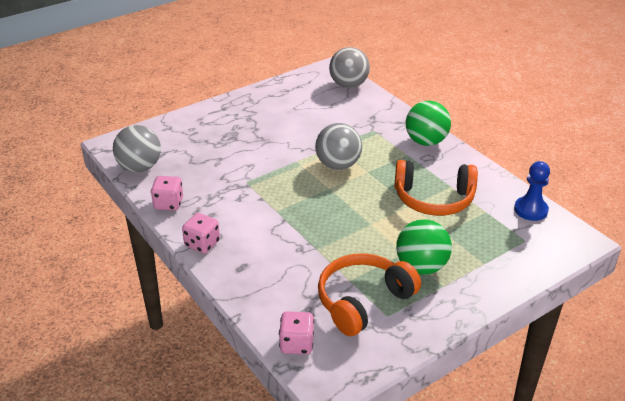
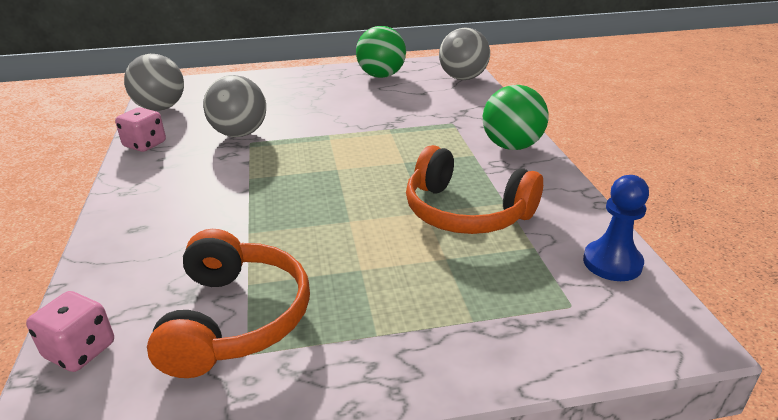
camera: 25 degrees right, 5 degrees down
pink dice [182,213,220,253] -> none
grey ball [315,123,362,170] -> grey ball moved to [203,75,266,137]
orange headphones [318,253,421,336] -> orange headphones turned 105 degrees clockwise [147,229,310,378]
green ball [396,219,452,275] -> green ball moved to [356,26,406,78]

